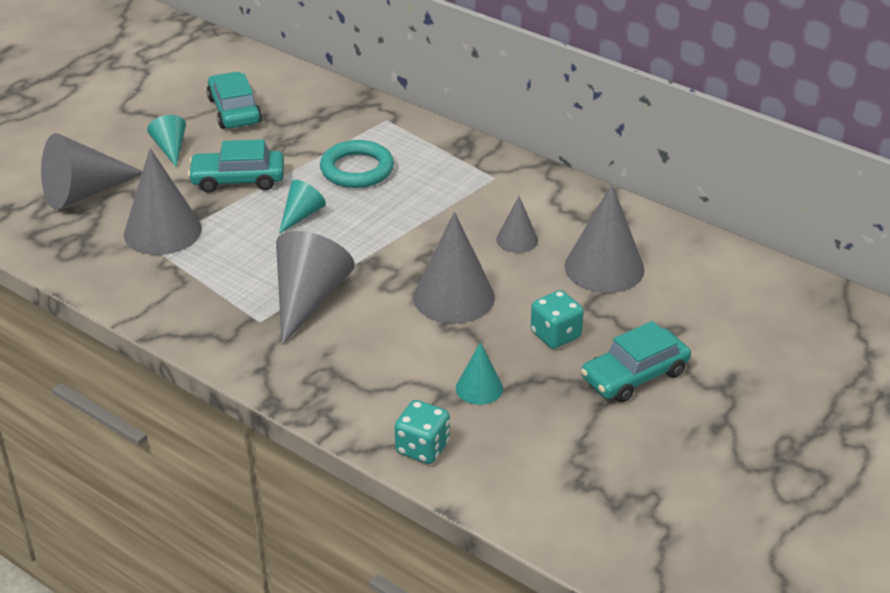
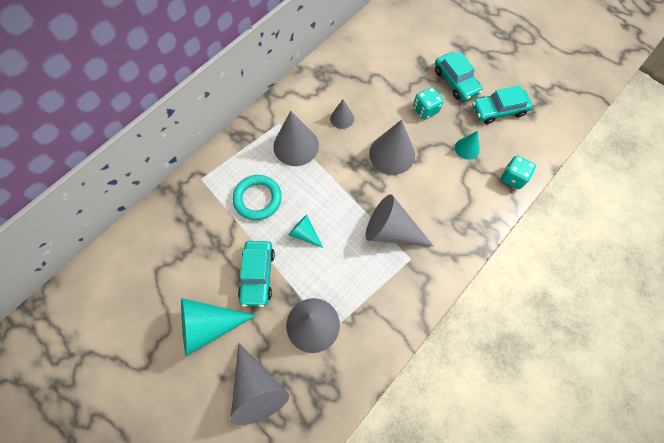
camera: 85 degrees left, 30 degrees up
turquoise cone [147,115,186,167] -> turquoise cone [181,298,256,356], size x1.85
turquoise car [207,72,262,129] -> turquoise car moved to [472,85,533,124]
grey cone [565,184,645,293] -> grey cone moved to [273,111,319,166]

